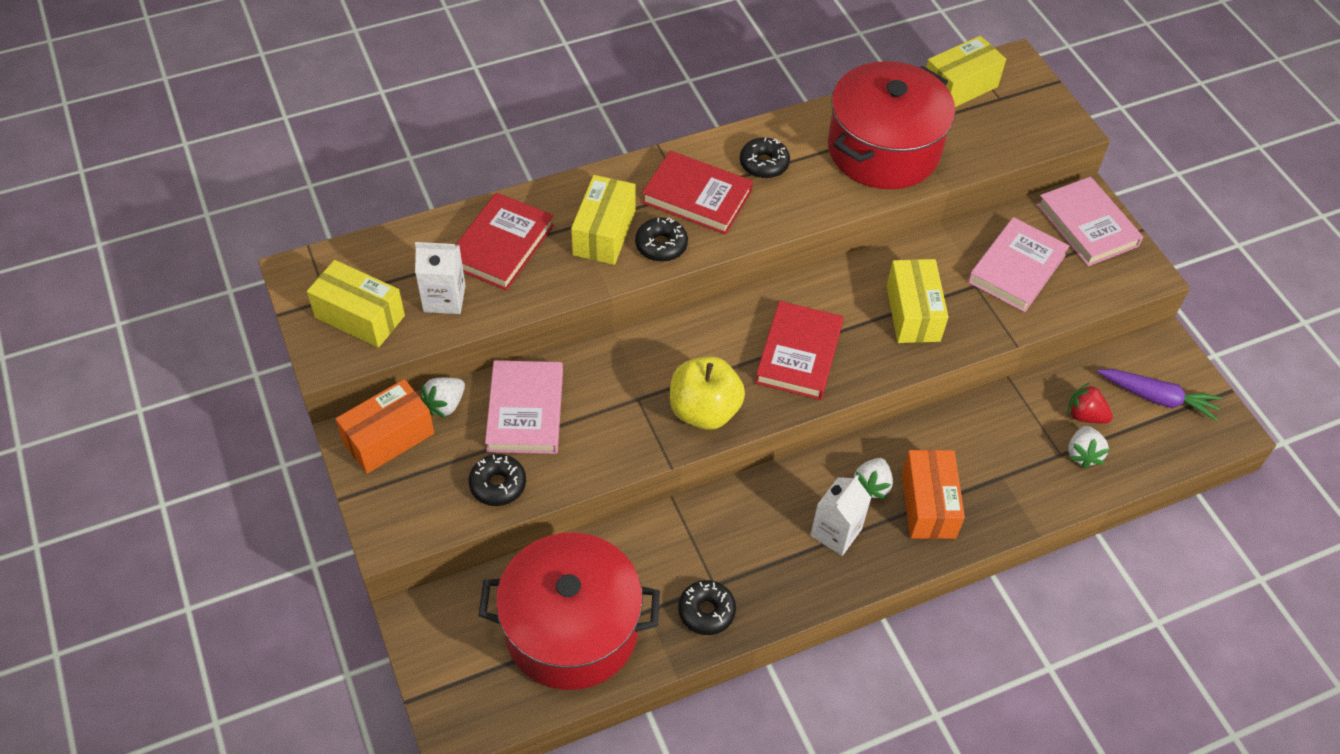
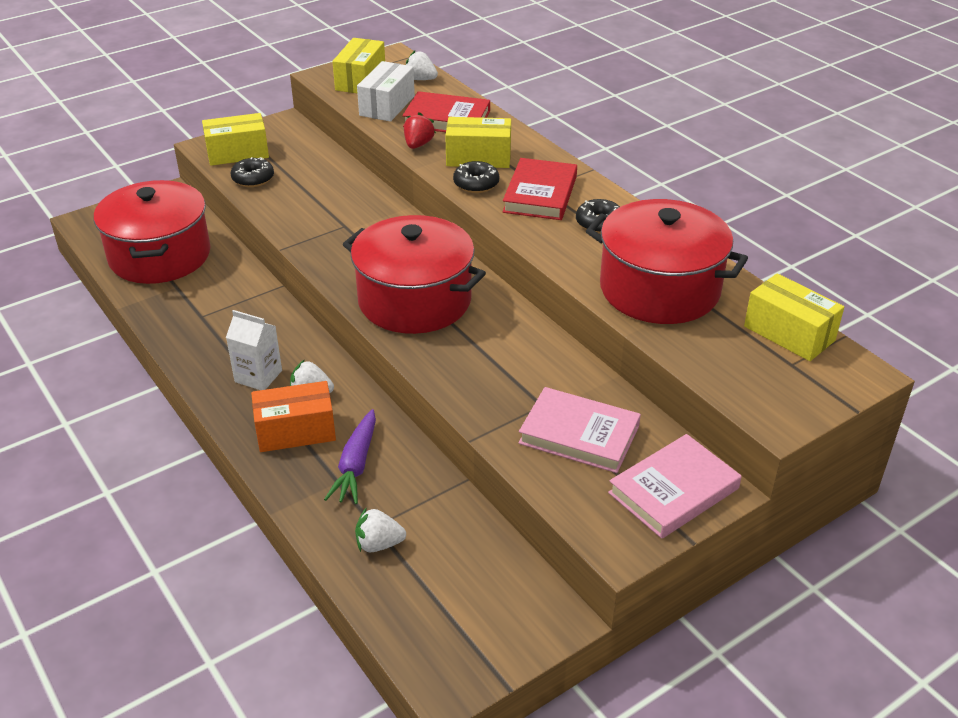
camera: 80 degrees right, 15 degrees down
orange box [335,379,434,474] -> none
white carton [415,242,466,314] -> white box [357,61,415,122]
white strawberry [420,377,465,418] -> white strawberry moved to [406,50,438,80]
pink book [485,361,563,454] -> none
yellow apple [670,356,745,430] -> none
black donut [678,580,736,635] -> none
red book [755,301,844,400] -> red pot [343,215,486,334]
yellow box [887,259,949,343] -> yellow box moved to [202,113,269,166]
red strawberry [1068,383,1113,424] -> red strawberry moved to [404,112,436,149]
purple carrot [1097,369,1222,421] -> purple carrot moved to [324,409,376,504]

